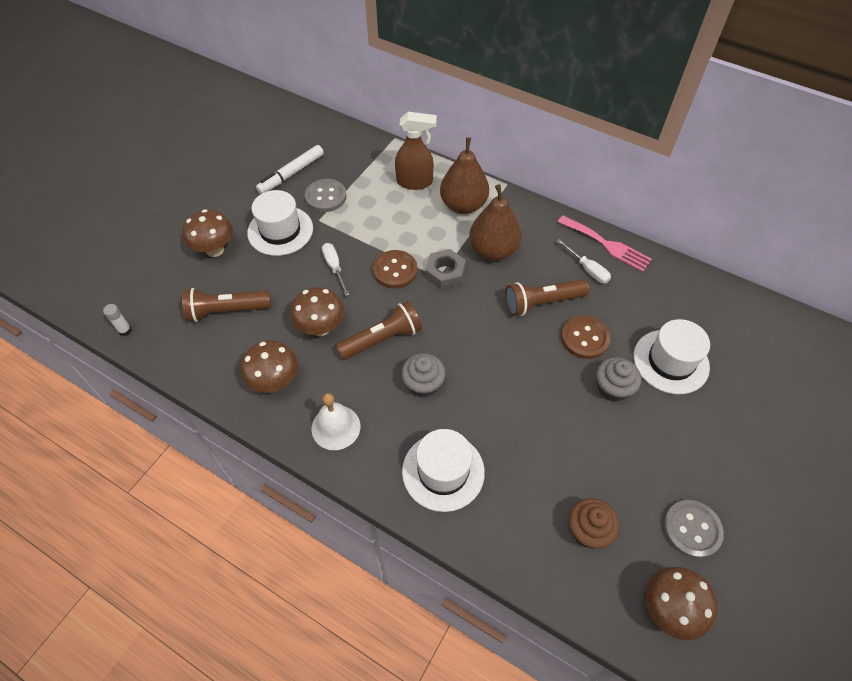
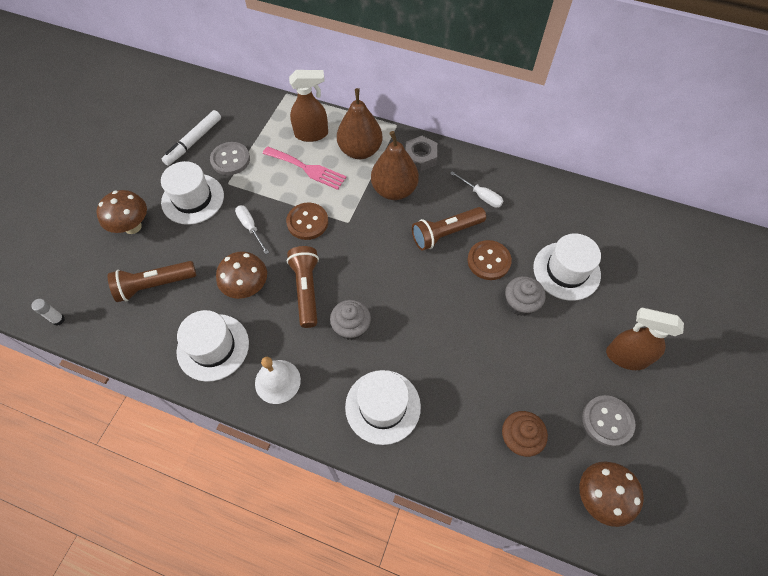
camera: 10 degrees left, 5 degrees up
brown mushroom [241,340,298,393] -> white hat [176,310,249,382]
brown flashlight [336,301,422,360] -> brown flashlight turned 60 degrees counterclockwise [287,246,319,328]
grey nut [425,249,466,290] -> grey nut moved to [405,136,437,172]
pink fork [558,215,652,272] -> pink fork moved to [262,146,347,190]
none -> brown spray bottle [606,307,684,370]

